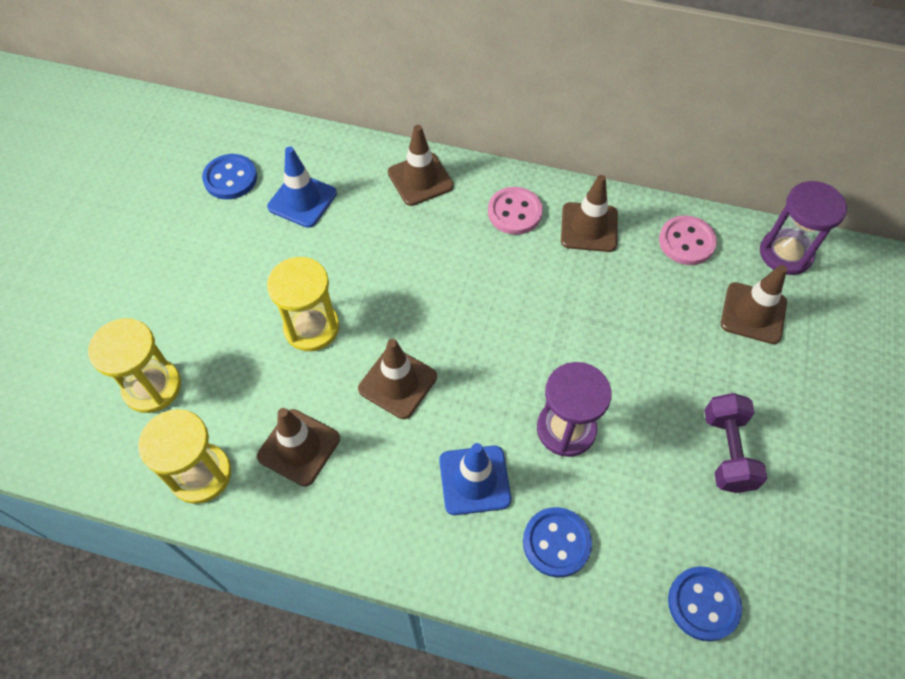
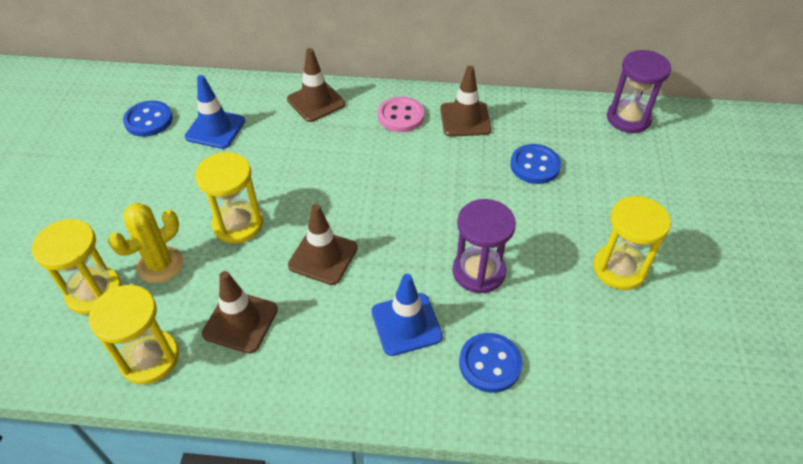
camera: 10 degrees left, 10 degrees down
pink button [659,215,717,265] -> none
blue button [668,566,742,641] -> blue button moved to [510,144,561,184]
purple dumbbell [704,393,767,493] -> yellow hourglass [593,196,671,290]
brown traffic cone [721,265,787,344] -> none
none -> yellow cactus [108,203,183,283]

